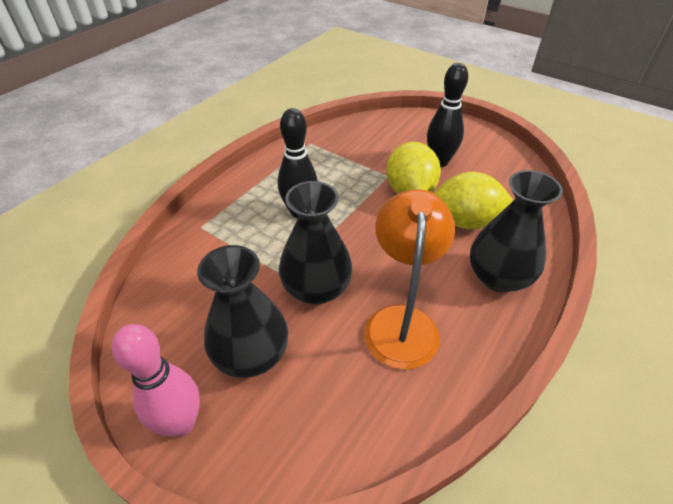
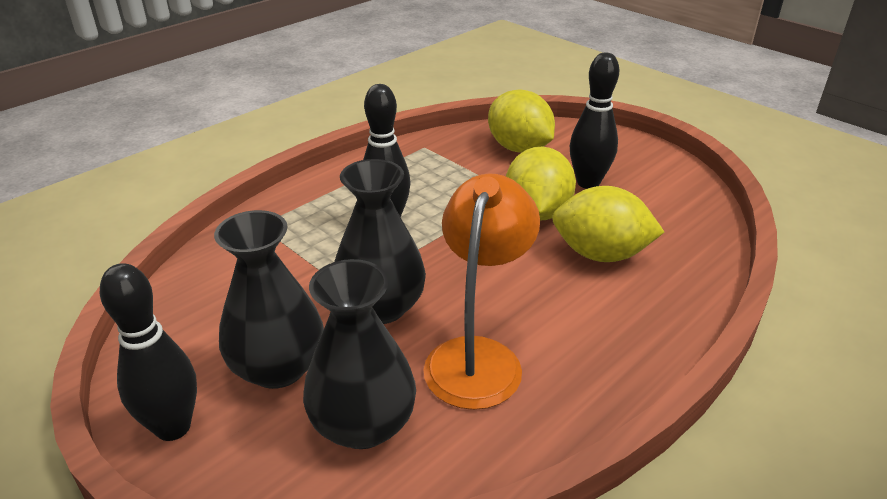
camera: 10 degrees right, 10 degrees down
pink bowling pin [112,324,200,437] -> black bowling pin [100,263,197,441]
black vase [470,170,563,292] -> black vase moved to [303,259,416,449]
none -> yellow lemon [488,90,555,153]

